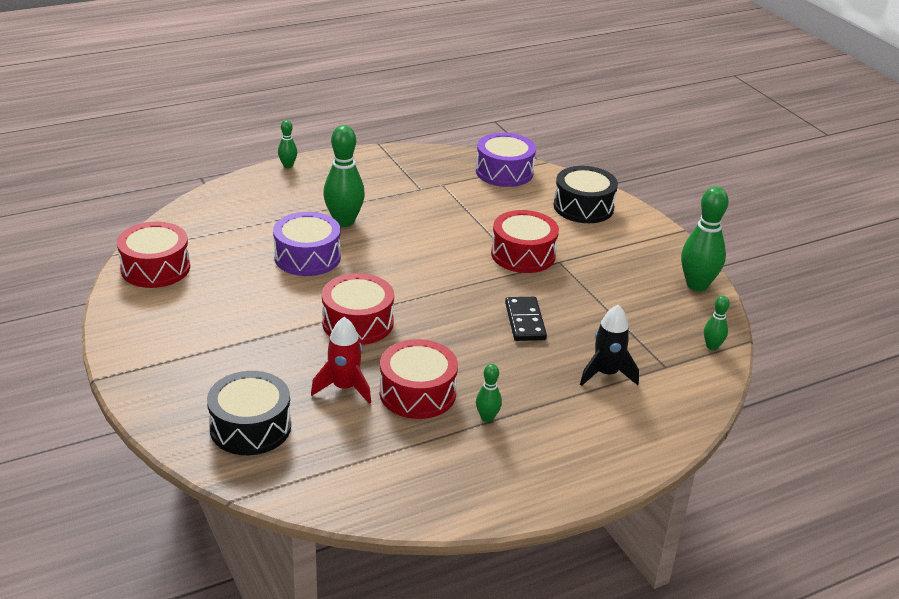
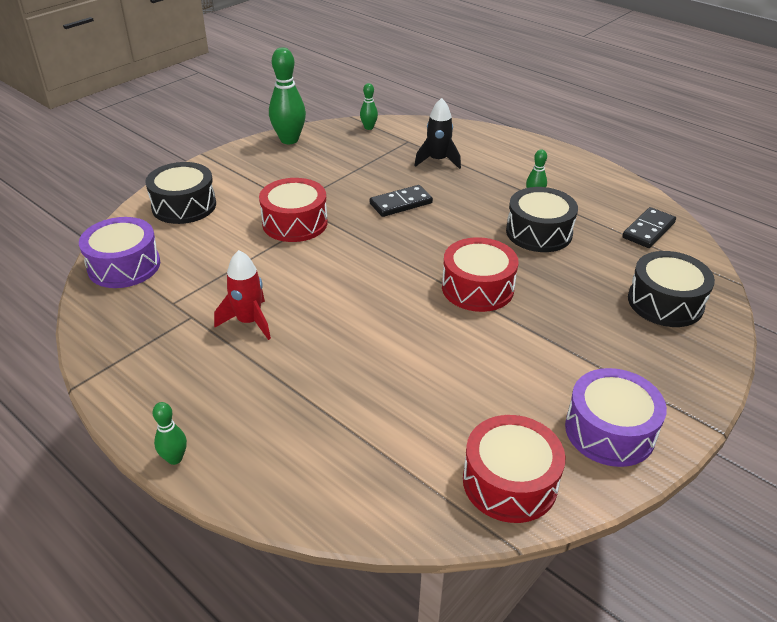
camera: 110 degrees left, 5 degrees up
purple drum [273,212,341,276] -> purple drum moved to [565,368,667,467]
red rocket [311,317,371,404] -> red rocket moved to [214,250,271,340]
green bowling pin [323,125,365,227] -> none
red drum [380,339,458,419] -> black drum [506,187,578,252]
none -> black domino [622,207,676,248]

